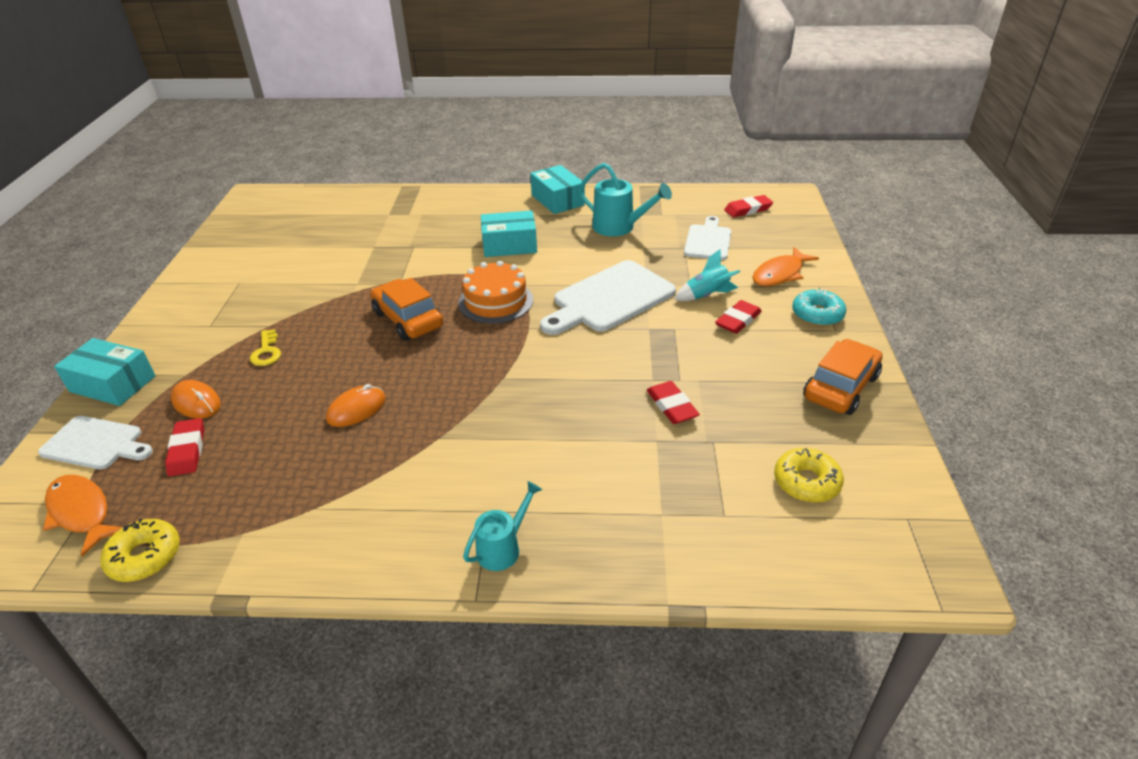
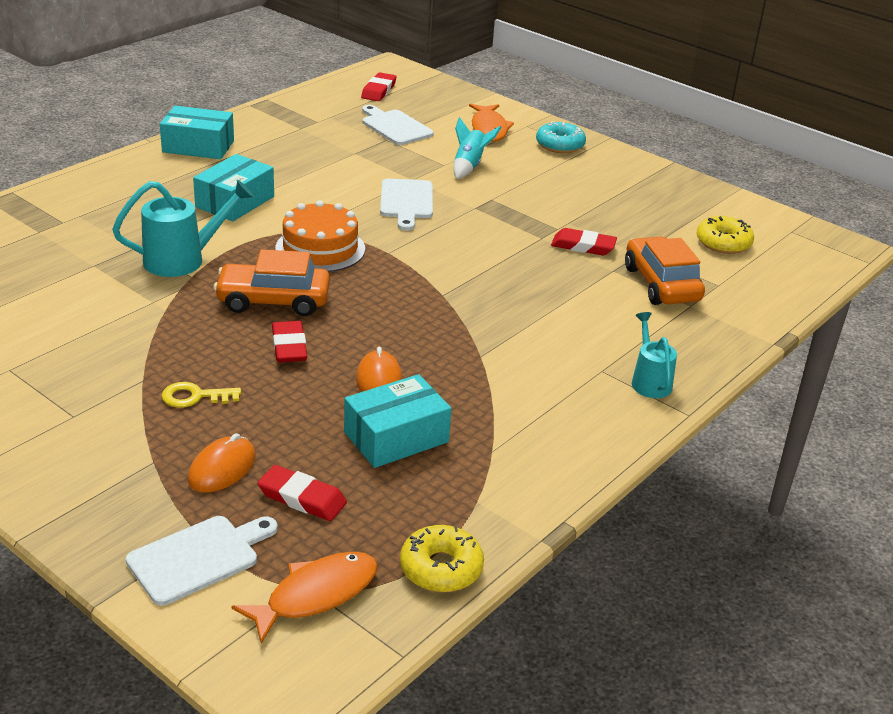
camera: 55 degrees left, 5 degrees down
orange fish [43,475,123,556] -> orange fish turned 150 degrees clockwise [231,552,378,644]
turquoise box [54,338,156,406] -> turquoise box moved to [344,374,452,468]
orange mouse [171,380,221,419] -> orange mouse turned 45 degrees counterclockwise [188,433,255,493]
yellow key [250,329,281,366] -> yellow key turned 150 degrees clockwise [162,382,241,408]
white cutting board [540,260,676,335] -> white cutting board [380,179,433,231], size x0.62
turquoise watering can [579,163,672,236] -> turquoise watering can moved to [112,180,254,277]
red eraser [715,300,762,334] -> red eraser moved to [272,321,307,363]
orange car [803,339,882,415] -> orange car moved to [625,236,705,305]

